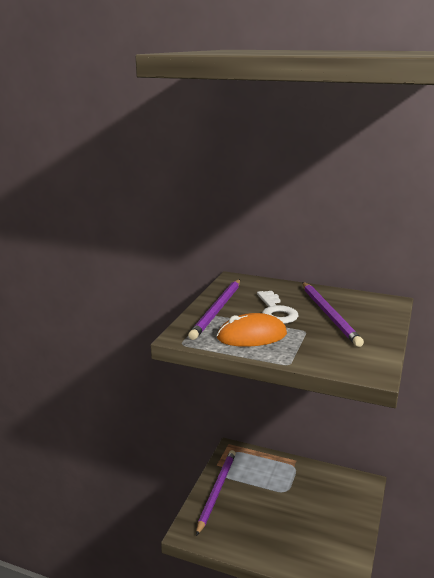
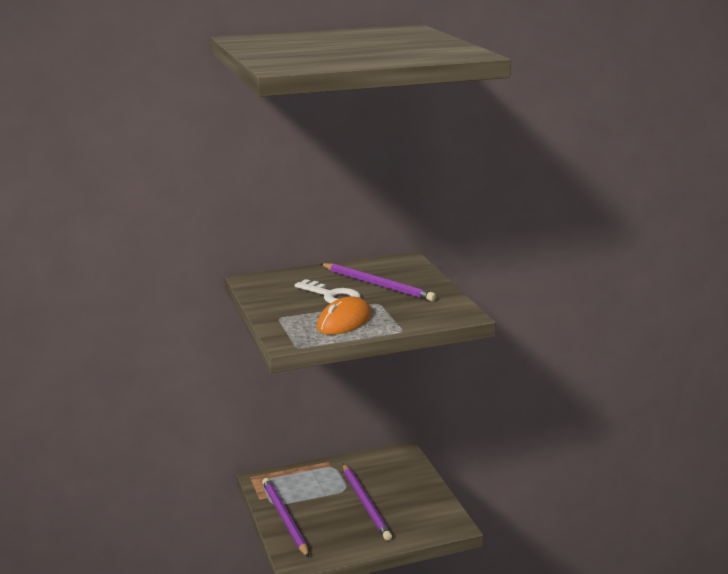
camera: 40 degrees left, 0 degrees up
purple pencil [188,279,240,340] -> purple pencil moved to [343,464,392,541]

